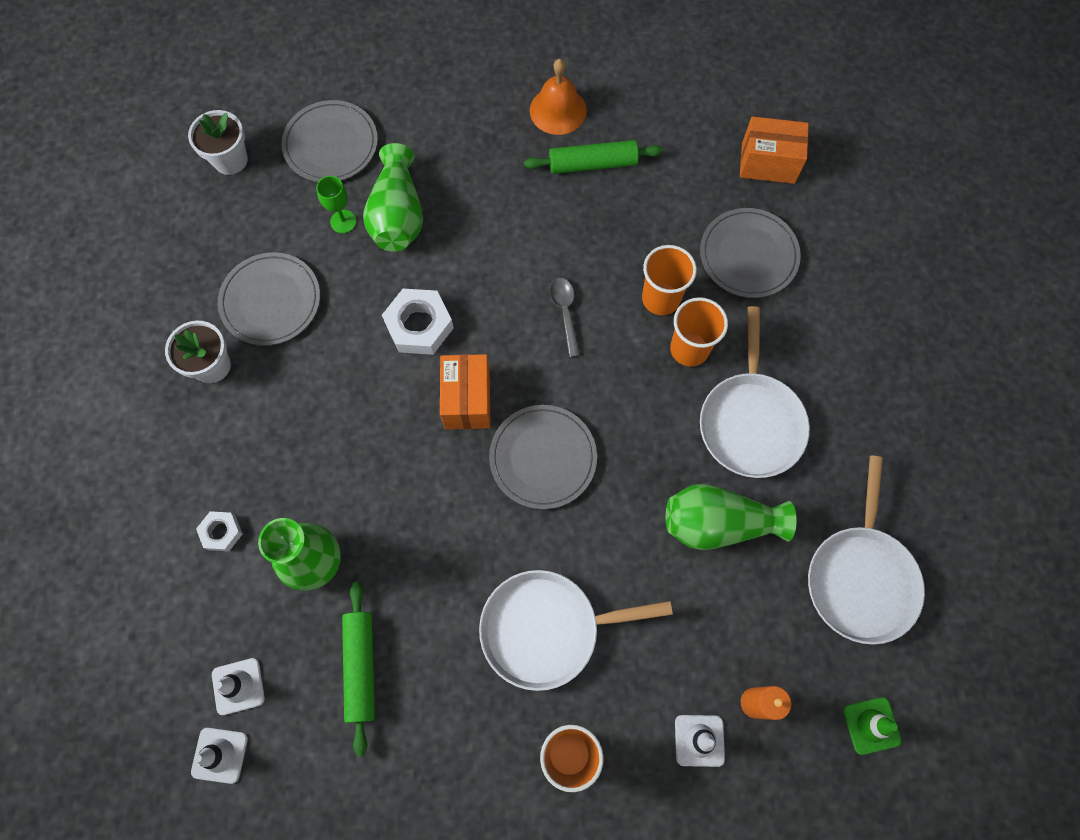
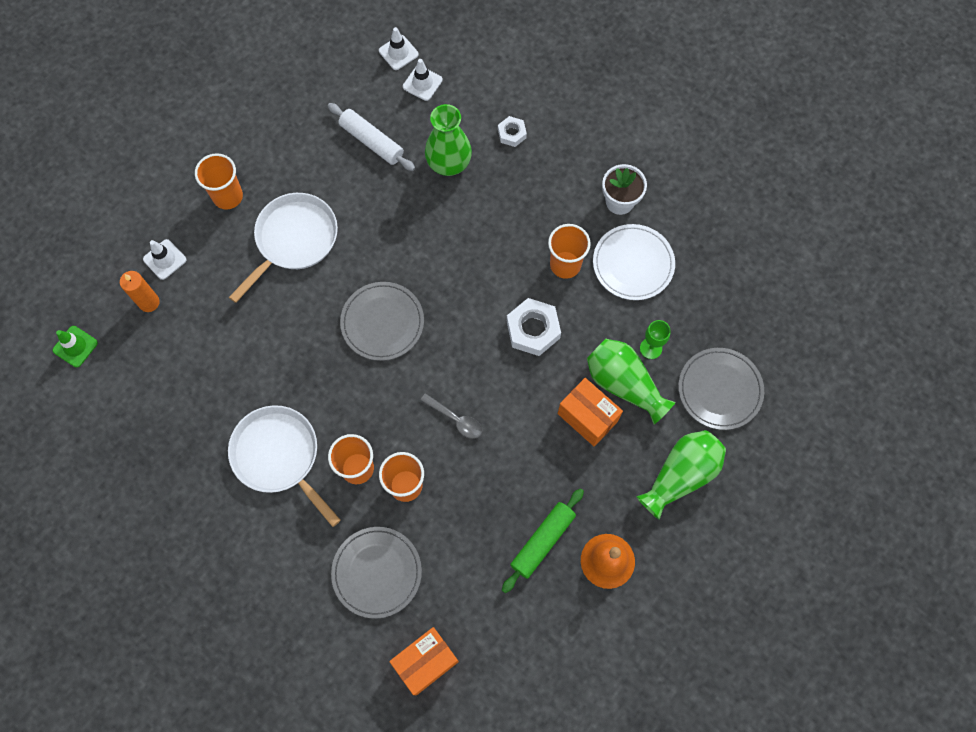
camera: 135 degrees right, 0 degrees up
white flower pot [188,110,248,175] -> none
grey plate [218,252,320,346] -> white plate [593,224,675,300]
green rolling pin [342,582,375,756] -> white rolling pin [328,103,415,171]
orange box [440,354,490,429] -> orange box moved to [558,378,623,447]
green vase [666,484,797,550] -> green vase moved to [636,430,726,520]
white pan [808,455,925,645] -> none
none -> orange cup [548,224,591,279]

